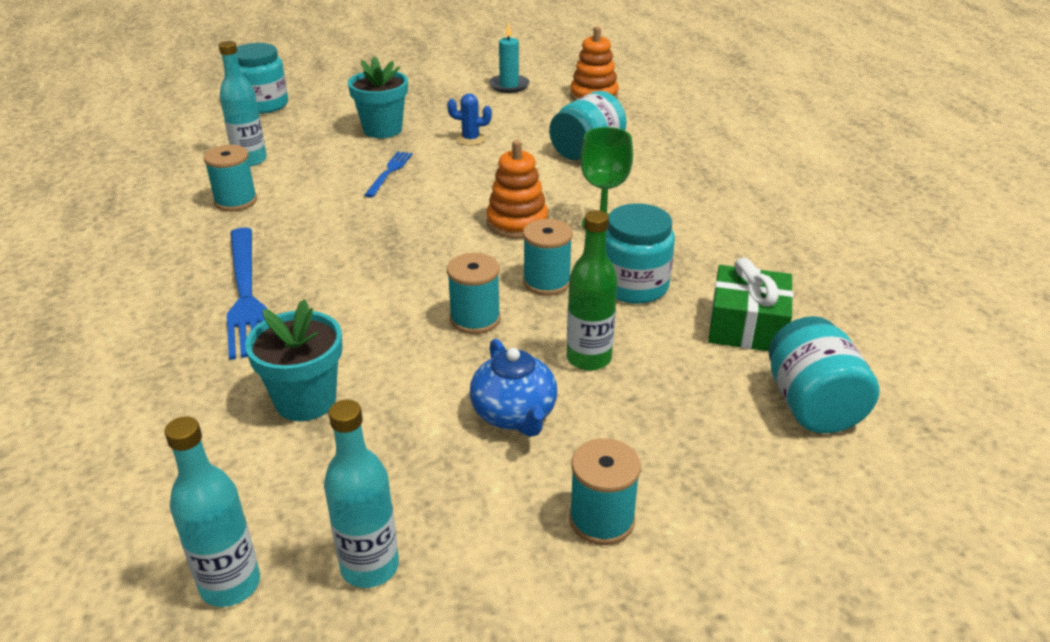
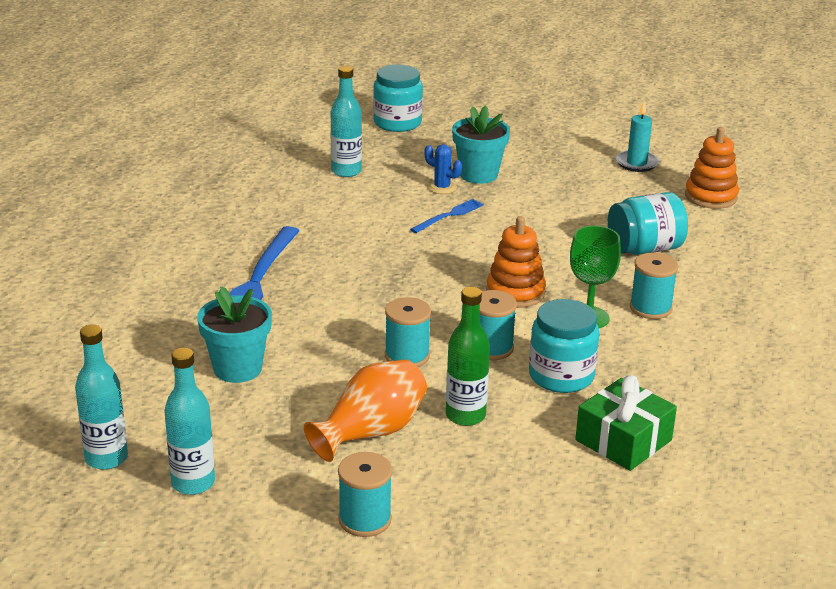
camera: 30 degrees right, 5 degrees down
turquoise spool [203,145,257,211] -> turquoise spool moved to [630,252,678,319]
blue cactus [447,93,492,146] -> blue cactus moved to [424,144,462,194]
blue teapot [470,339,557,437] -> orange vase [304,359,427,462]
turquoise jar [768,316,880,433] -> none

